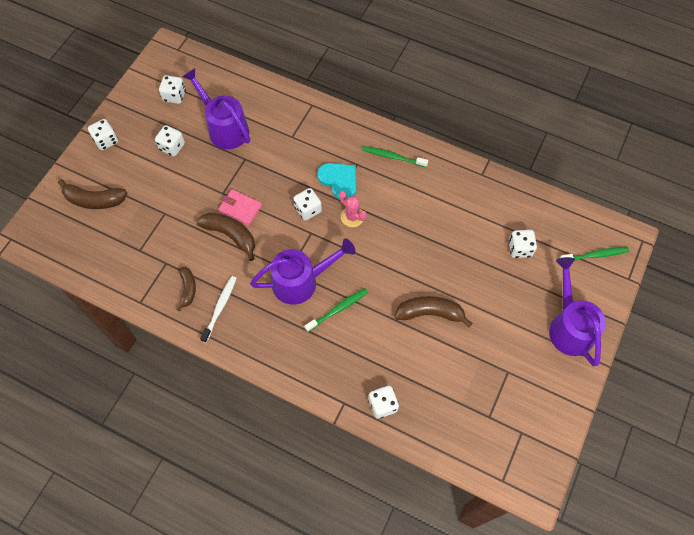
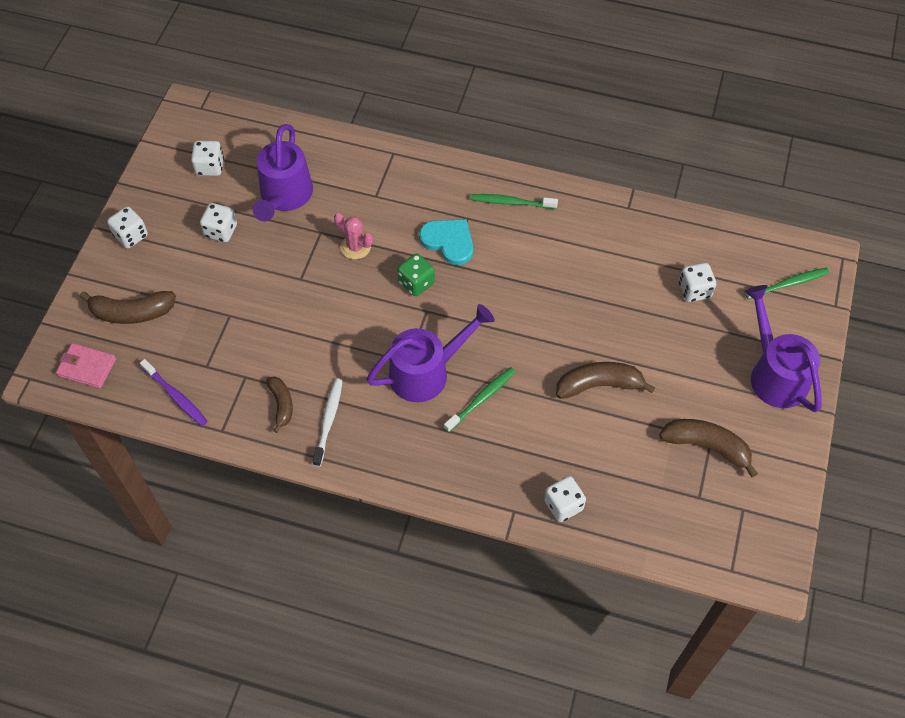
camera: 10 degrees left, 5 degrees down
purple watering can [182,68,250,149] -> purple watering can turned 120 degrees counterclockwise [253,124,313,222]
brown banana [196,212,255,261] -> brown banana moved to [659,419,758,477]
pink wallet [218,189,262,226] -> pink wallet moved to [56,343,116,388]
white dice [293,188,322,220] -> green dice [397,254,435,296]
pink cactus [339,191,367,227] -> pink cactus moved to [334,213,373,259]
none -> purple toothbrush [140,359,208,426]

